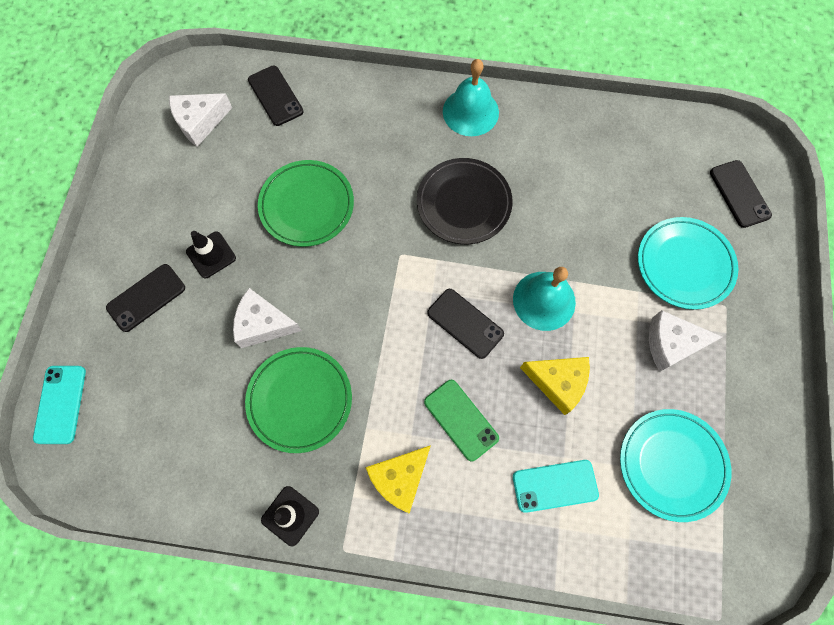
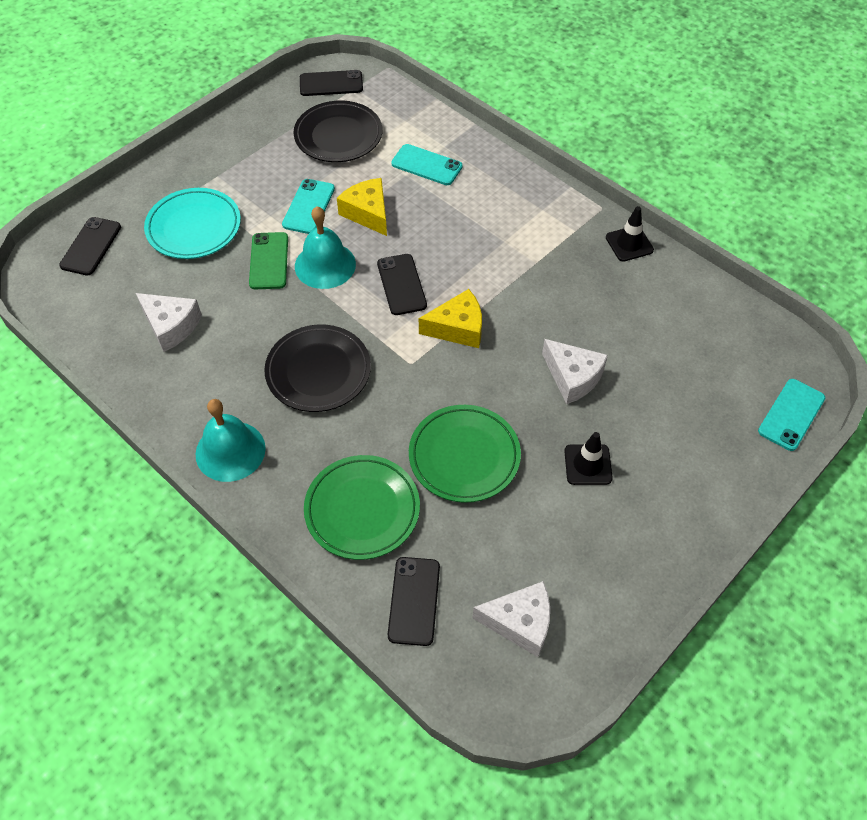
camera: 145 degrees left, 15 degrees down
black phone [106,264,185,332] -> black phone moved to [300,70,363,96]
green plate [245,347,352,453] -> green plate moved to [304,455,420,560]
yellow cheese [365,445,431,513] -> yellow cheese moved to [419,289,482,348]
green phone [424,380,499,462] -> green phone moved to [249,232,288,289]
turquoise plate [620,409,731,522] -> black plate [294,101,382,162]
white cheese [649,310,722,372] -> white cheese moved to [136,293,202,352]
none -> turquoise phone [282,179,335,234]

